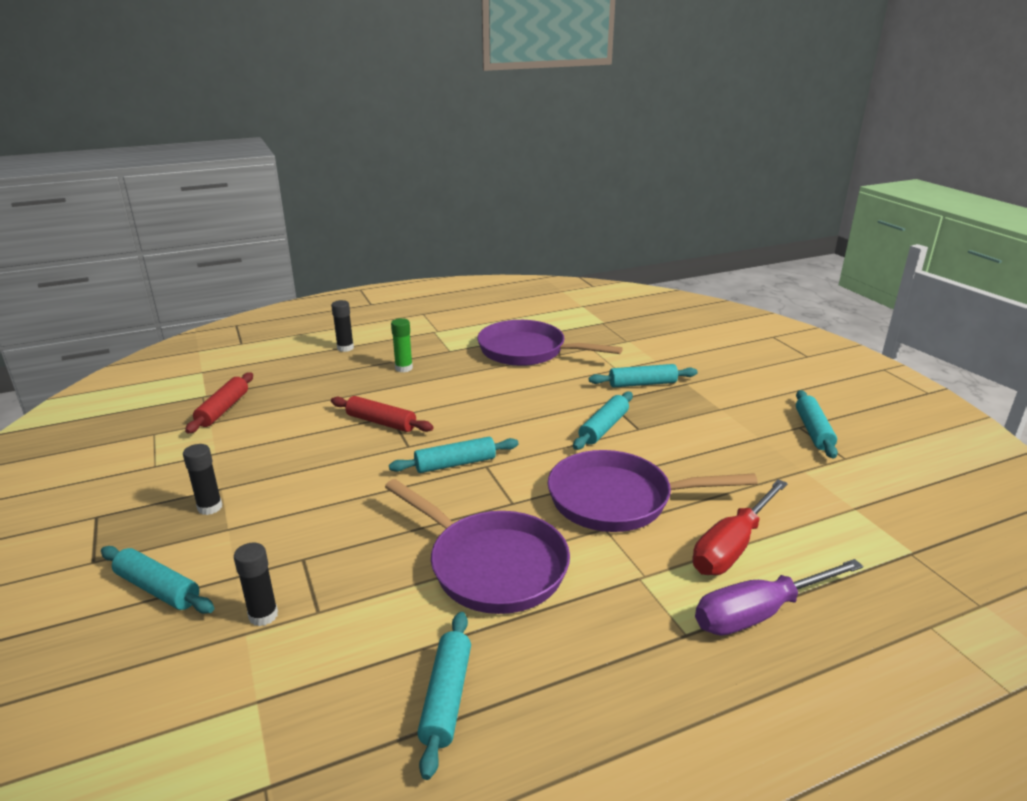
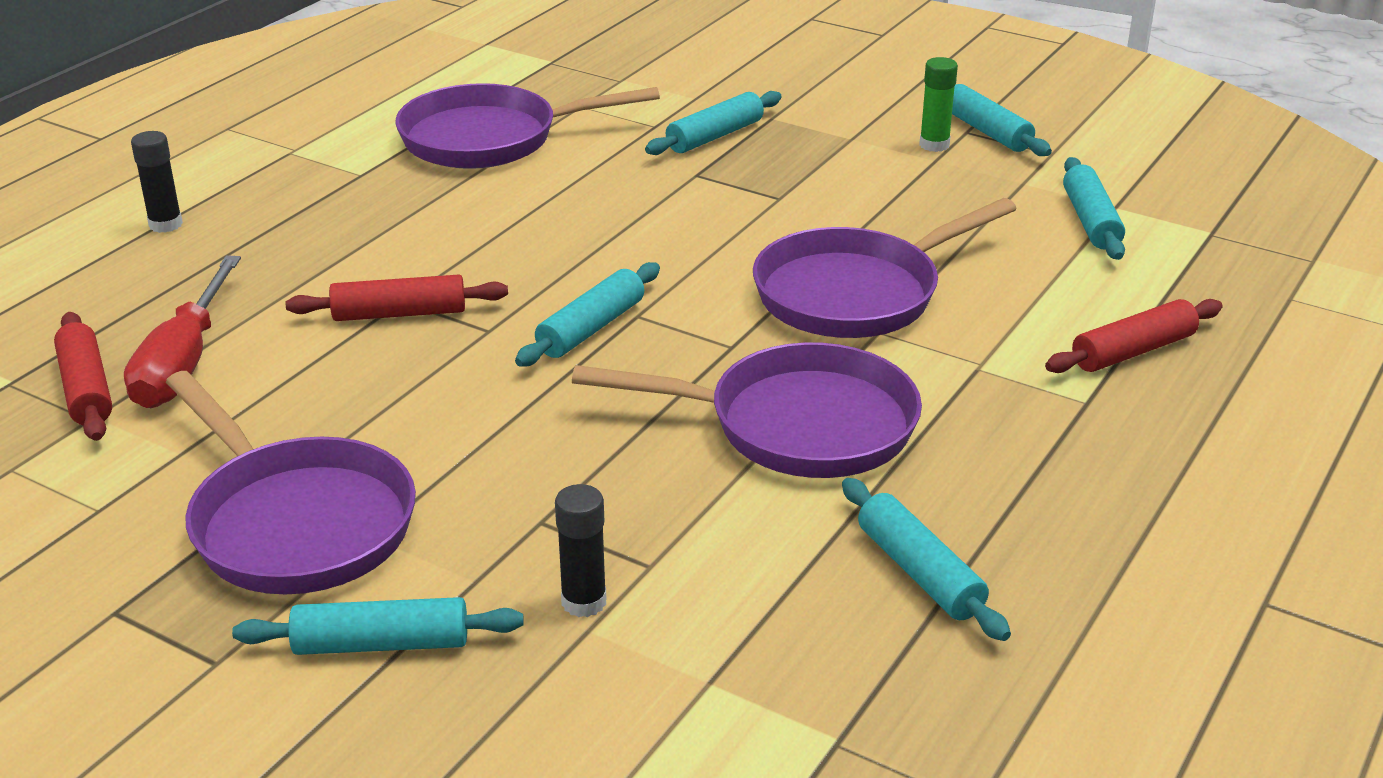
camera: 35 degrees left, 5 degrees up
black glue stick [183,444,222,515] -> purple pan [166,371,416,594]
green glue stick [391,318,413,372] -> green glue stick moved to [919,57,958,152]
turquoise rolling pin [573,392,633,450] -> turquoise rolling pin moved to [1063,157,1125,260]
red screwdriver [692,479,788,575] -> red screwdriver moved to [124,255,241,408]
purple screwdriver [695,559,863,636] -> red rolling pin [1045,299,1223,373]

